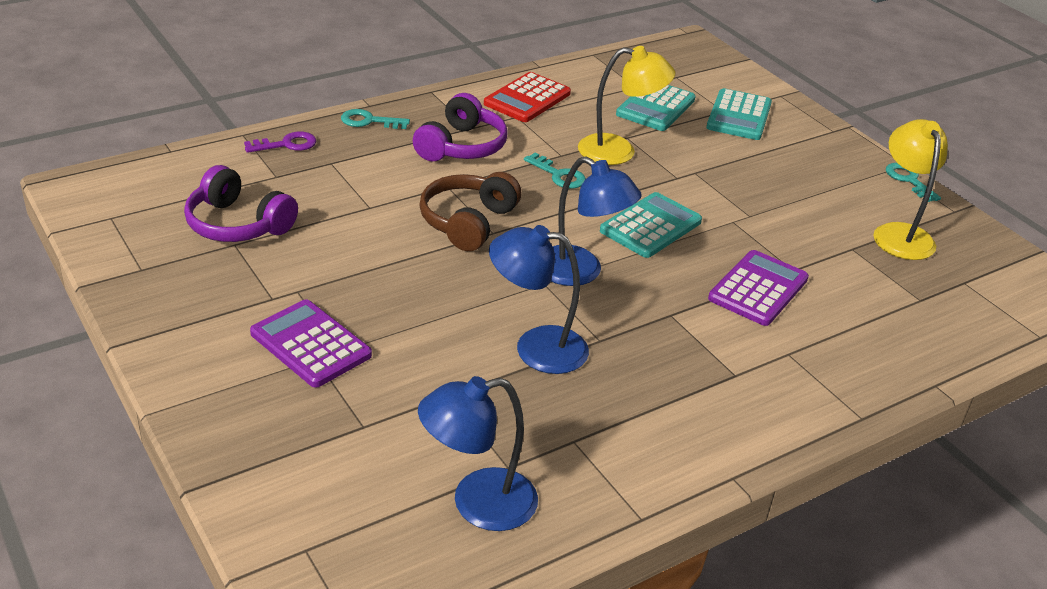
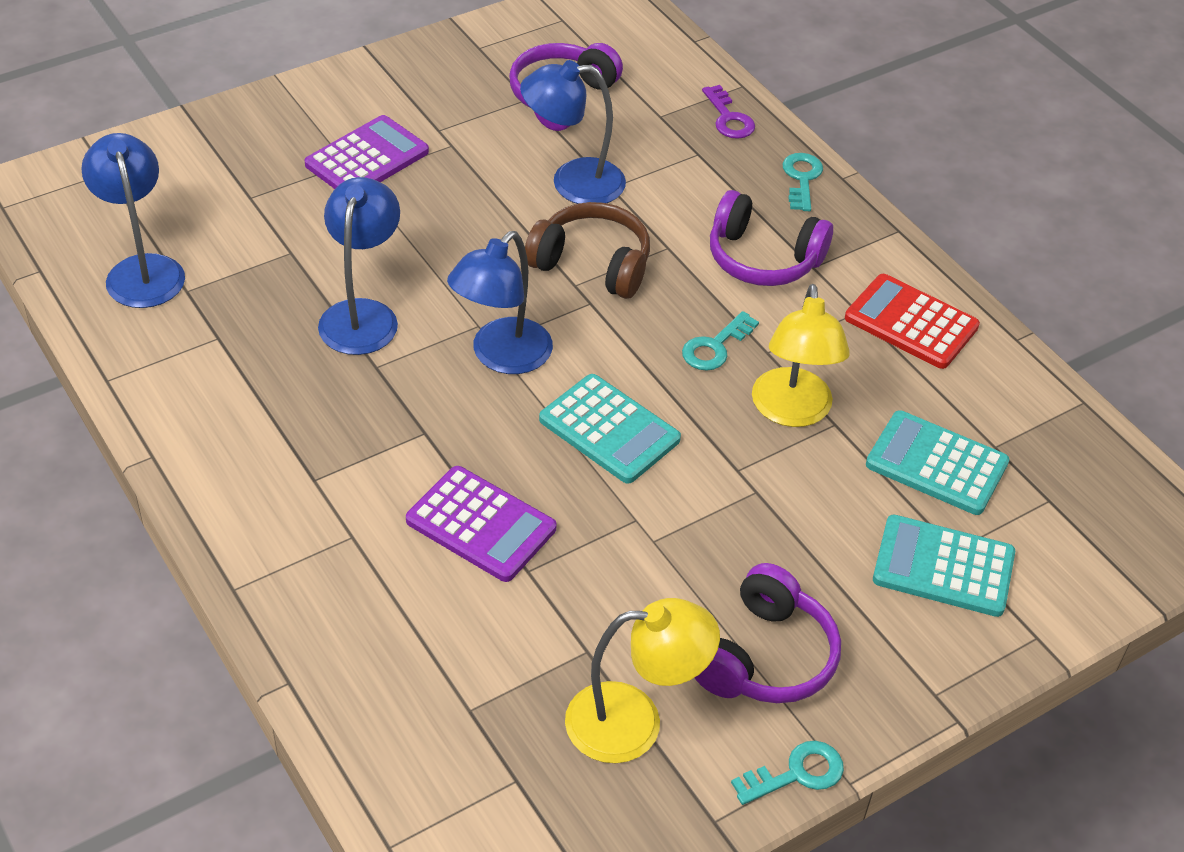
camera: 90 degrees right, 10 degrees up
none -> blue lamp [520,60,626,204]
none -> purple headphones [695,563,841,703]

